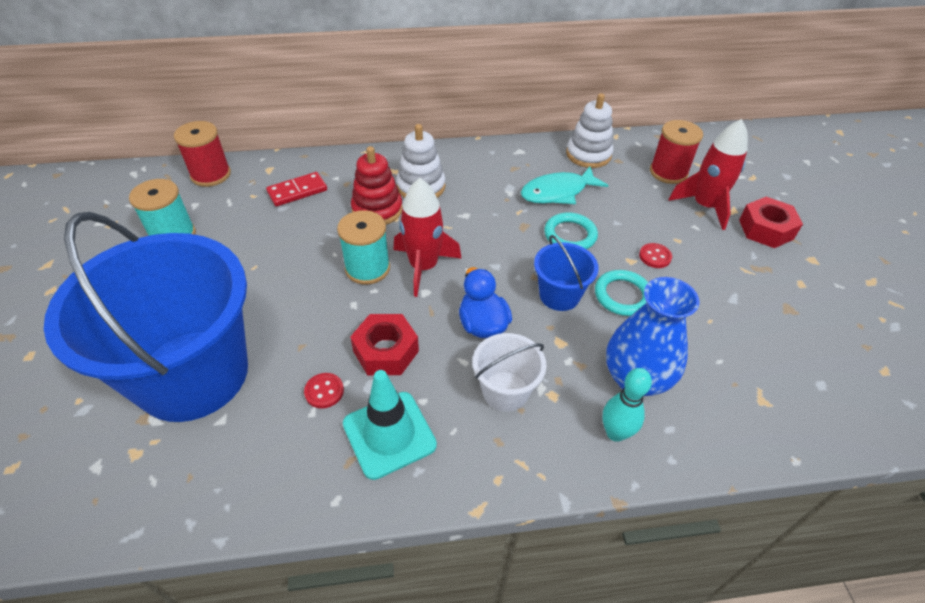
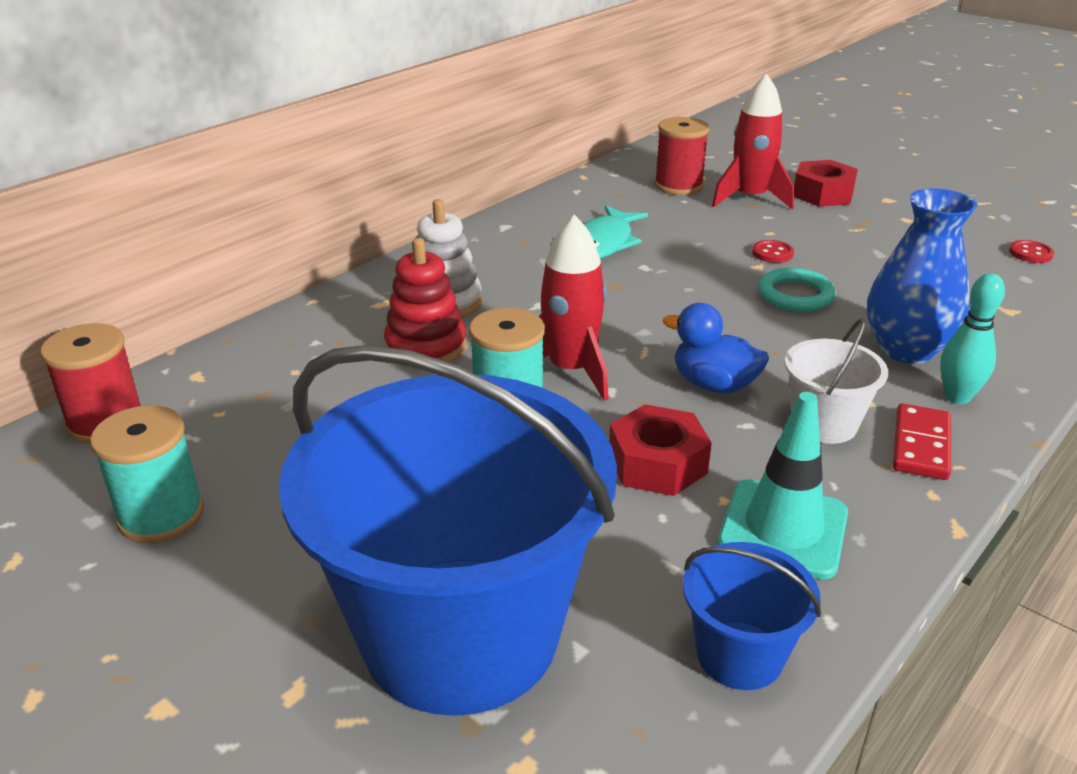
camera: 40 degrees left, 15 degrees down
red domino [266,172,327,206] -> red domino moved to [893,403,951,480]
red button [304,373,344,409] -> red button moved to [1009,240,1054,263]
blue bucket [534,235,599,311] -> blue bucket moved to [683,542,821,690]
turquoise ring [544,212,598,249] -> none
white stacking toy [566,93,613,168] -> none

